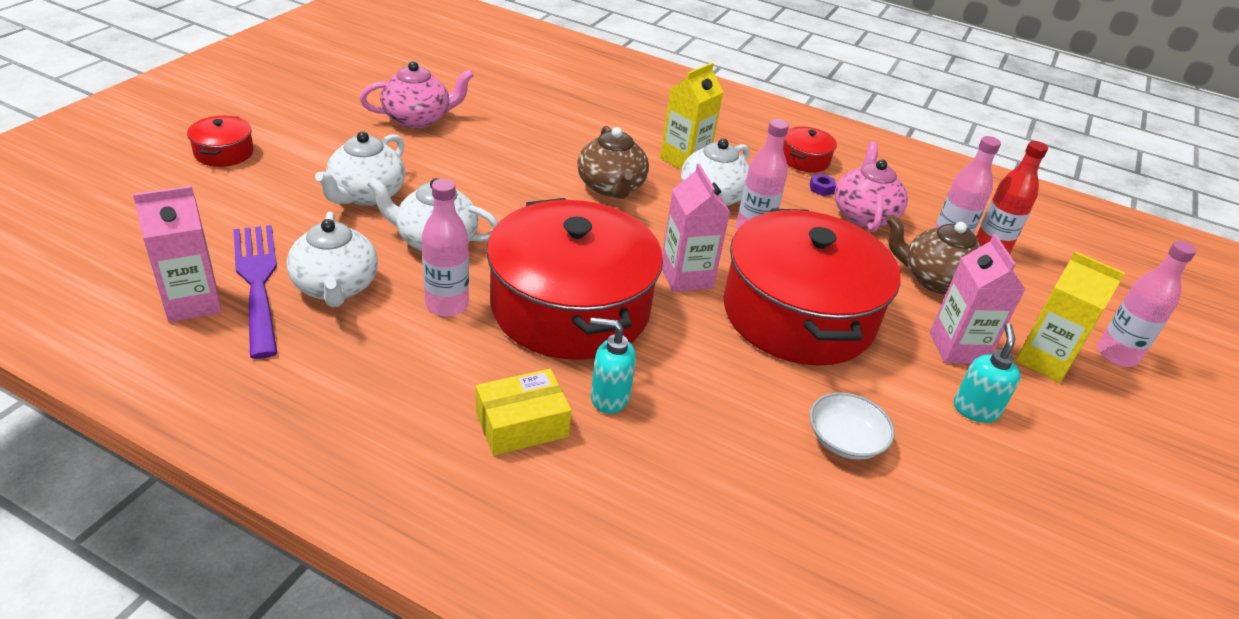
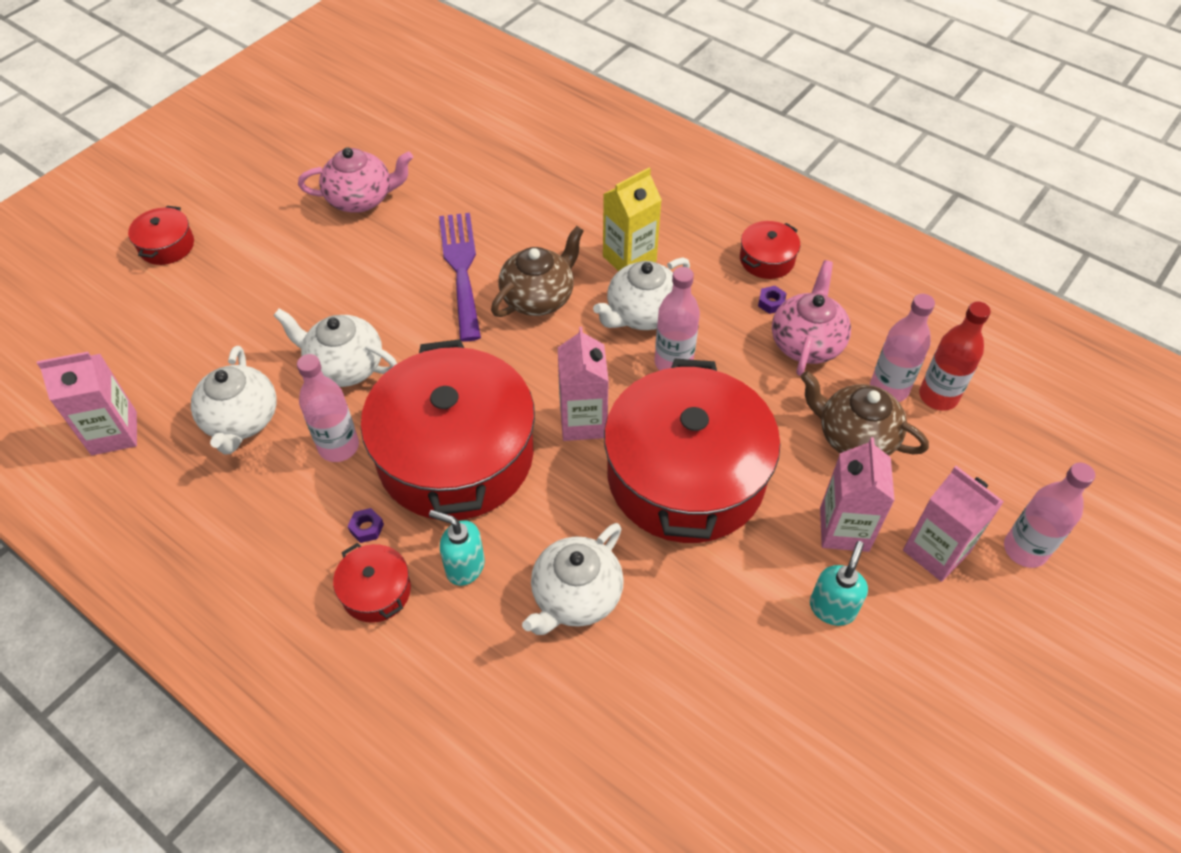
camera: 15 degrees right, 15 degrees up
purple fork [233,225,278,359] -> purple fork moved to [439,213,481,341]
white teapot [315,131,405,206] -> white teapot moved to [522,523,624,635]
yellow box [476,369,571,456] -> red pot [333,543,411,623]
brown teapot [577,126,649,199] -> brown teapot turned 135 degrees counterclockwise [491,226,584,317]
white bowl [810,392,894,460] -> none
yellow carton [1016,252,1125,383] -> pink carton [903,466,1004,582]
none -> purple nut [348,508,384,543]

